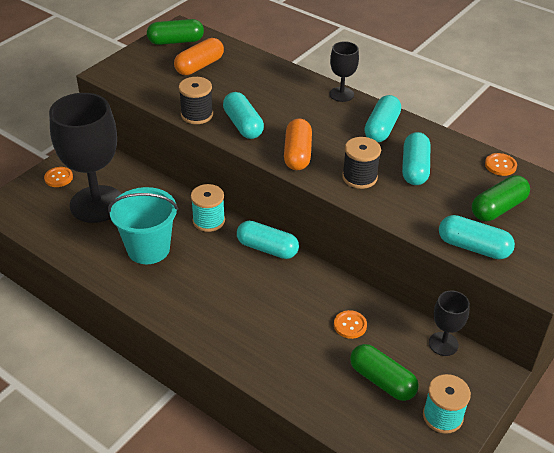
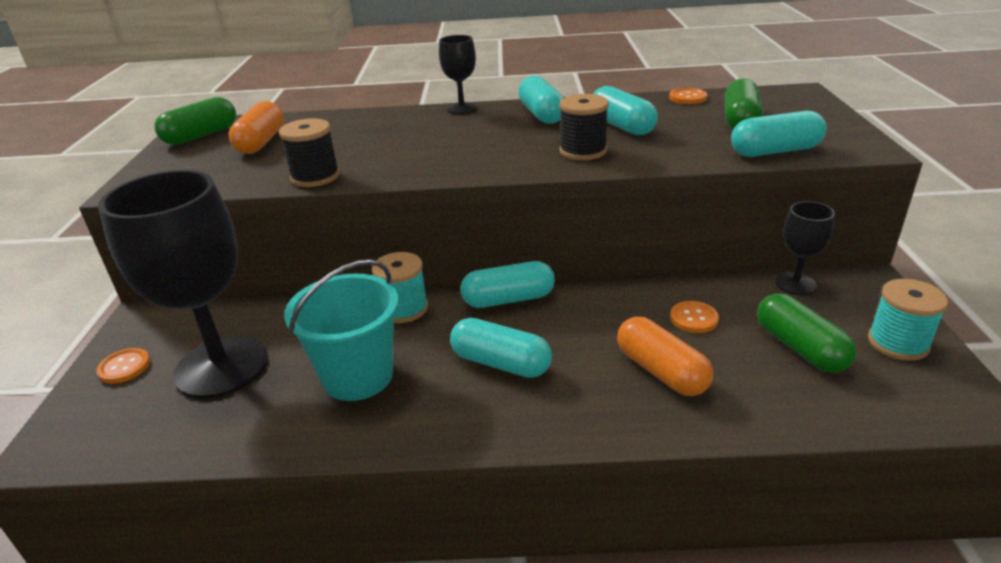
camera: 35 degrees left, 10 degrees down
turquoise capsule [223,92,264,139] -> turquoise capsule moved to [450,318,552,378]
orange capsule [284,118,312,170] -> orange capsule moved to [617,317,713,396]
green capsule [350,344,419,401] -> green capsule turned 60 degrees clockwise [757,293,857,373]

